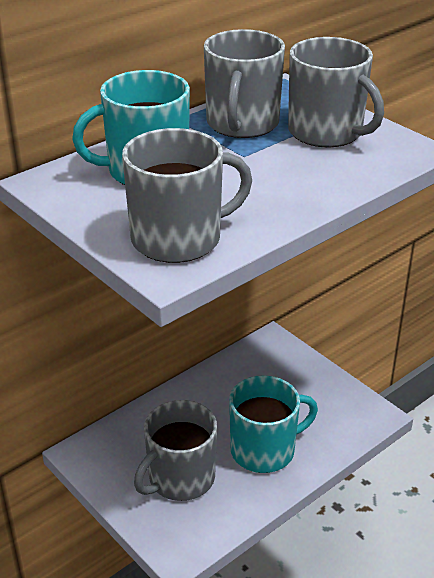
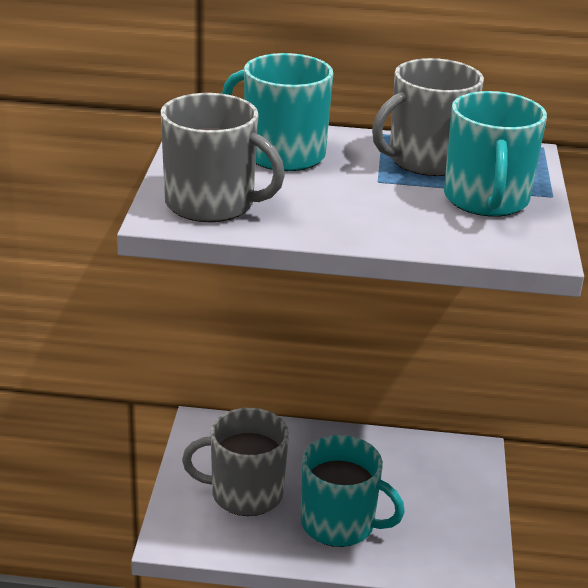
camera: 45 degrees right, 5 degrees down
grey mug [288,37,384,147] -> turquoise mug [444,91,547,217]

